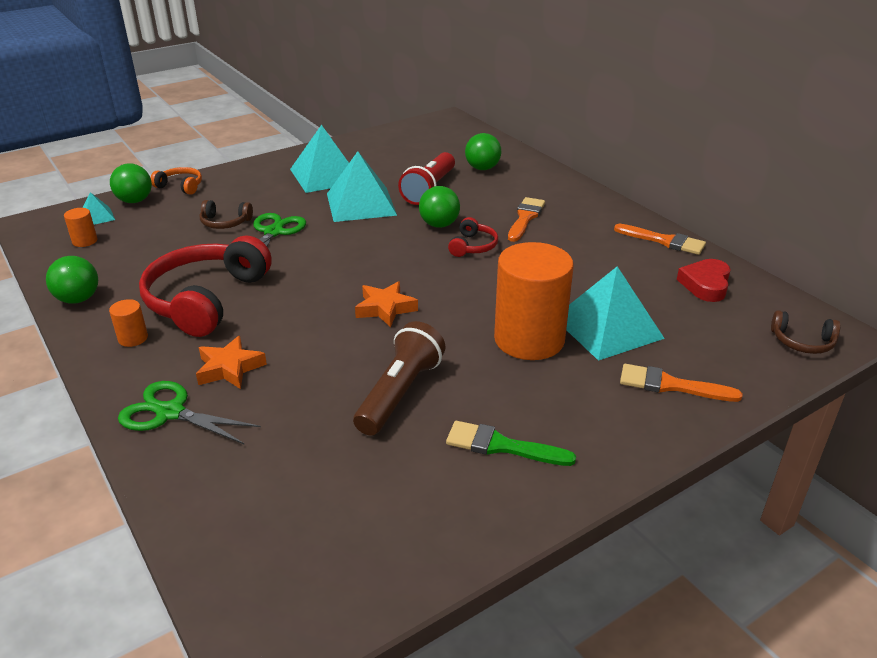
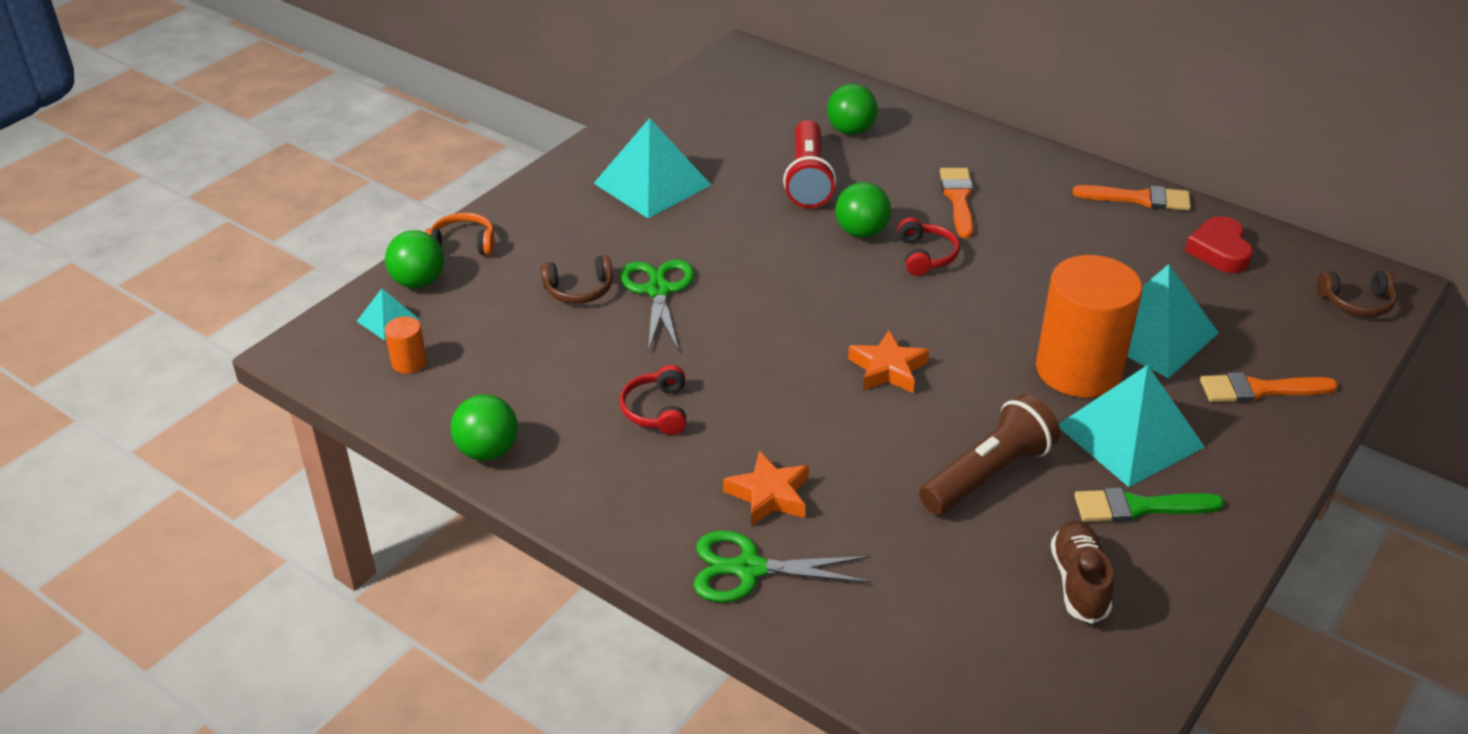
camera: 20 degrees left, 5 degrees up
orange cylinder [109,299,148,347] -> none
red headphones [139,236,272,337] -> red headphones [620,365,687,435], size x0.46
turquoise pyramid [327,151,397,222] -> turquoise pyramid moved to [1059,365,1205,487]
brown flashlight [353,321,446,436] -> brown flashlight turned 45 degrees clockwise [919,394,1060,515]
none -> brown shoe [1051,521,1114,624]

